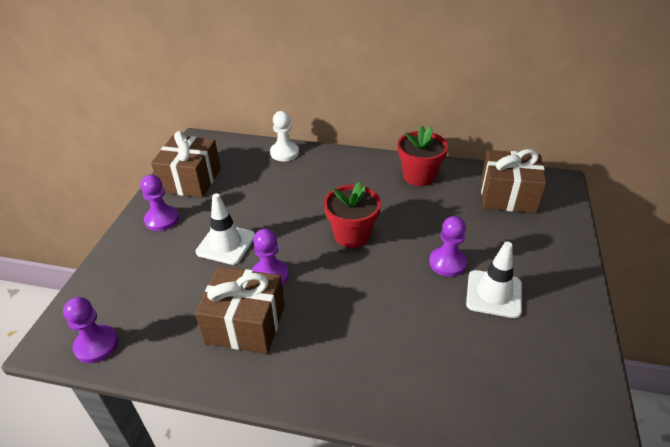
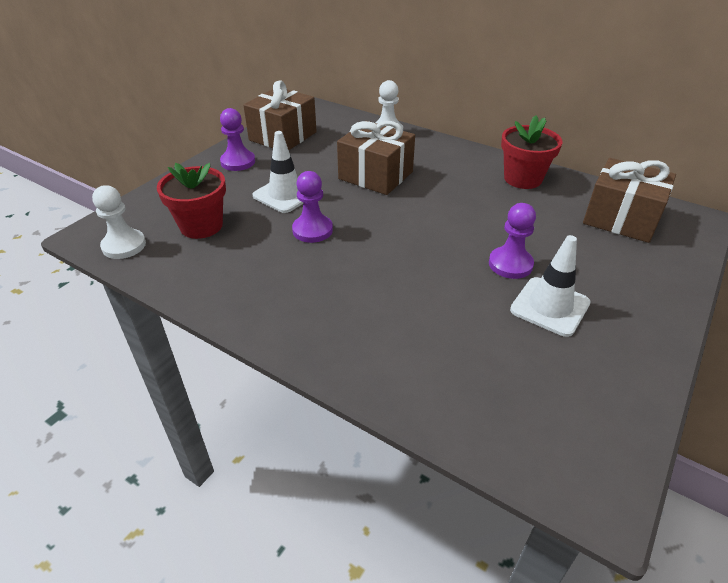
camera: 20 degrees right, 0 degrees up
purple pawn [63,297,118,363] -> white pawn [92,185,146,259]
brown gift [195,266,285,354] -> brown gift moved to [337,121,415,195]
red flower pot [324,182,381,248] -> red flower pot moved to [157,163,226,239]

